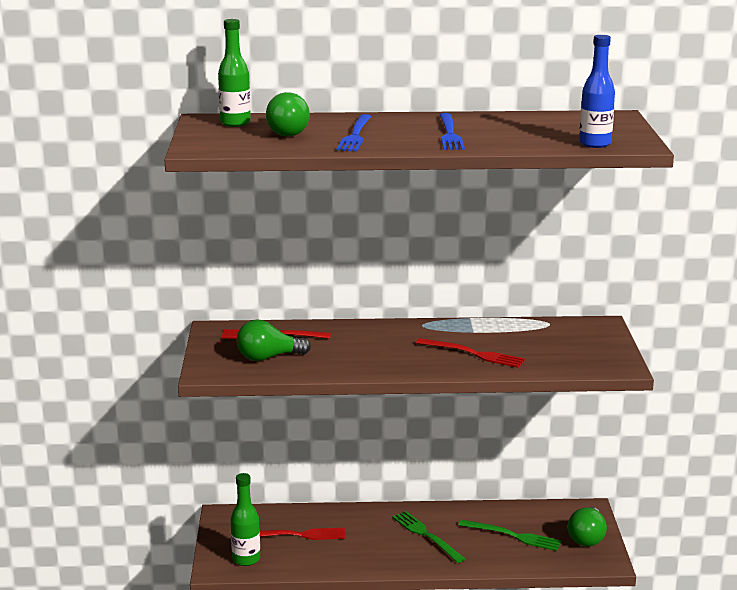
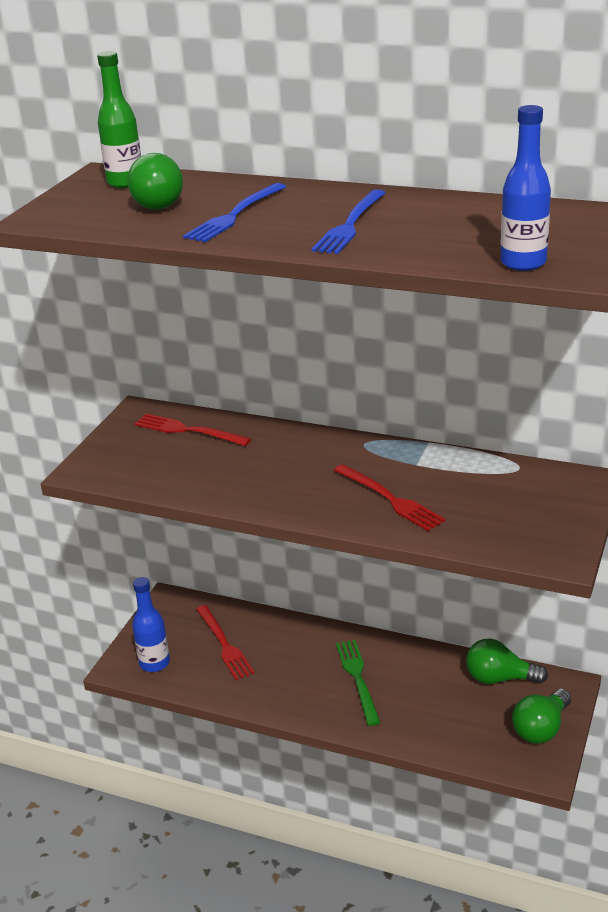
camera: 25 degrees right, 10 degrees up
green bottle [231,473,260,566] -> blue bottle [132,577,170,672]
green light bulb [237,319,311,361] -> green light bulb moved to [466,639,548,684]
red fork [260,528,345,540] -> red fork turned 45 degrees clockwise [196,605,254,680]
green fork [458,519,562,551] -> none

